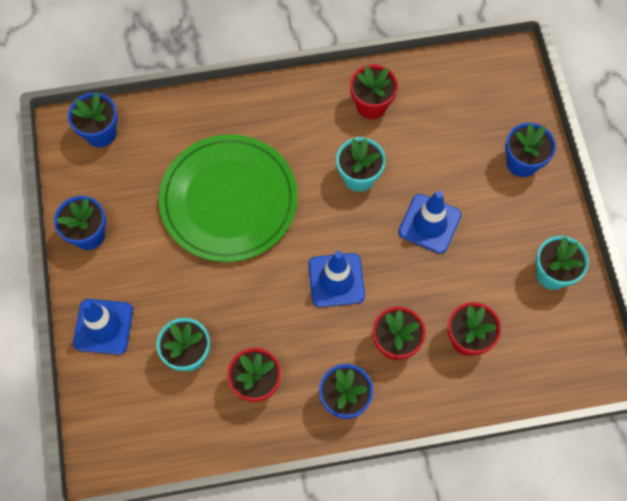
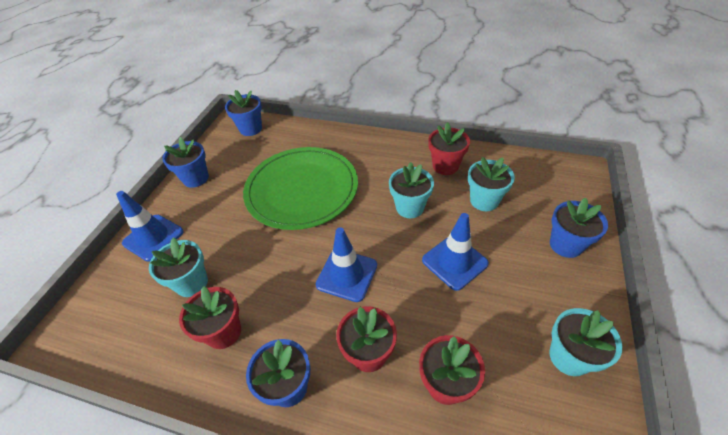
camera: 30 degrees right, 20 degrees down
none -> turquoise flower pot [468,157,515,211]

